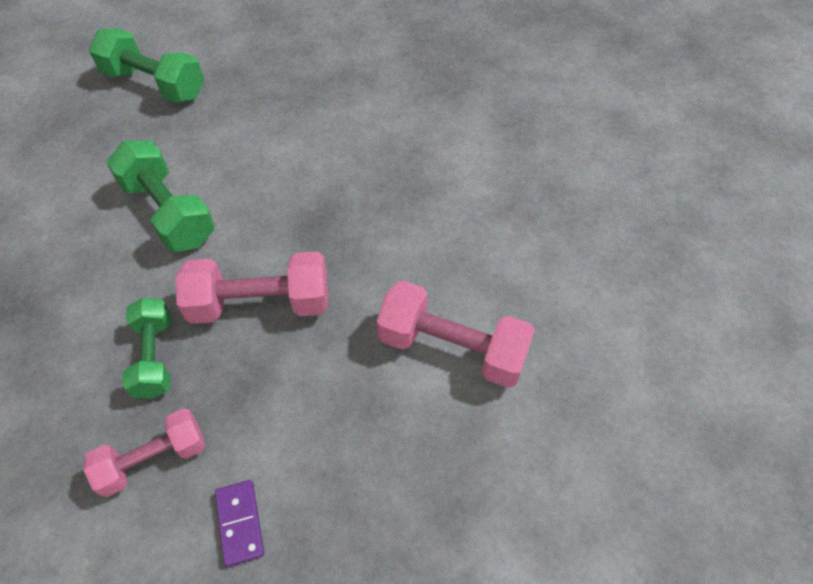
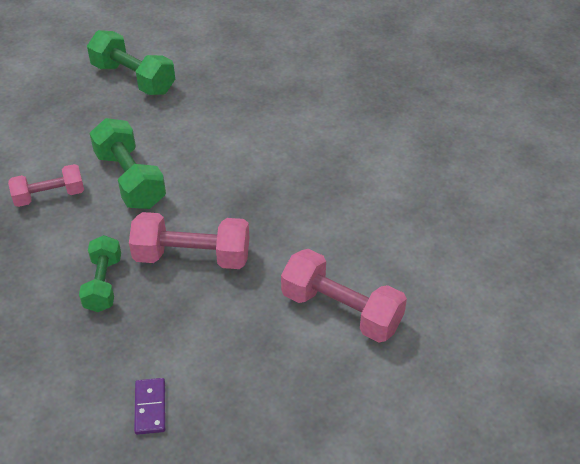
camera: 10 degrees right, 10 degrees down
pink dumbbell [84,408,205,497] -> pink dumbbell moved to [8,164,84,207]

